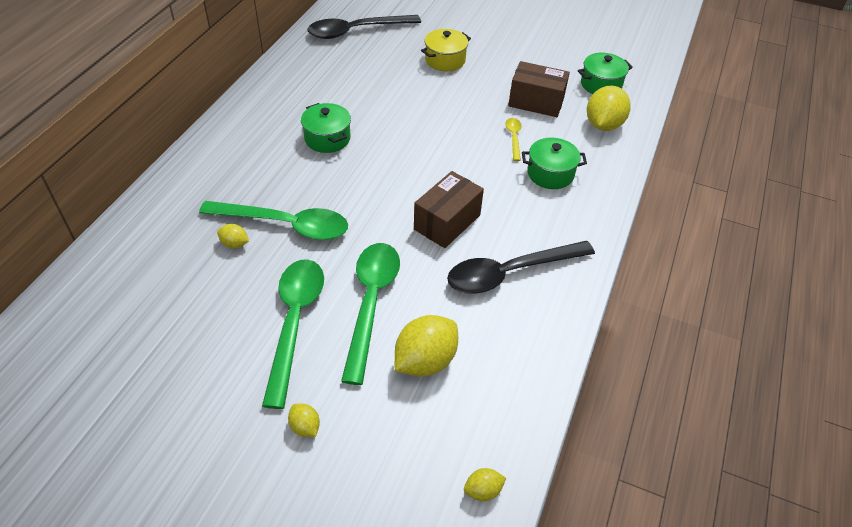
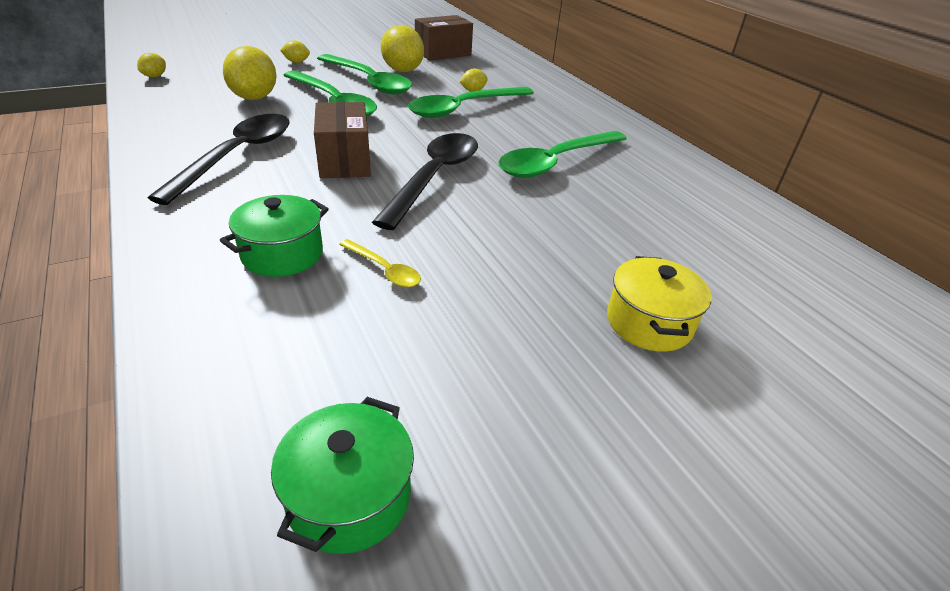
camera: 130 degrees right, 10 degrees down
green pot [301,103,351,153] -> green spoon [498,131,627,178]
black spoon [308,15,421,39] -> black spoon moved to [372,133,478,230]
brown box [508,61,570,117] -> brown box moved to [415,15,473,61]
yellow lemon [587,86,631,131] -> yellow lemon moved to [381,25,424,72]

